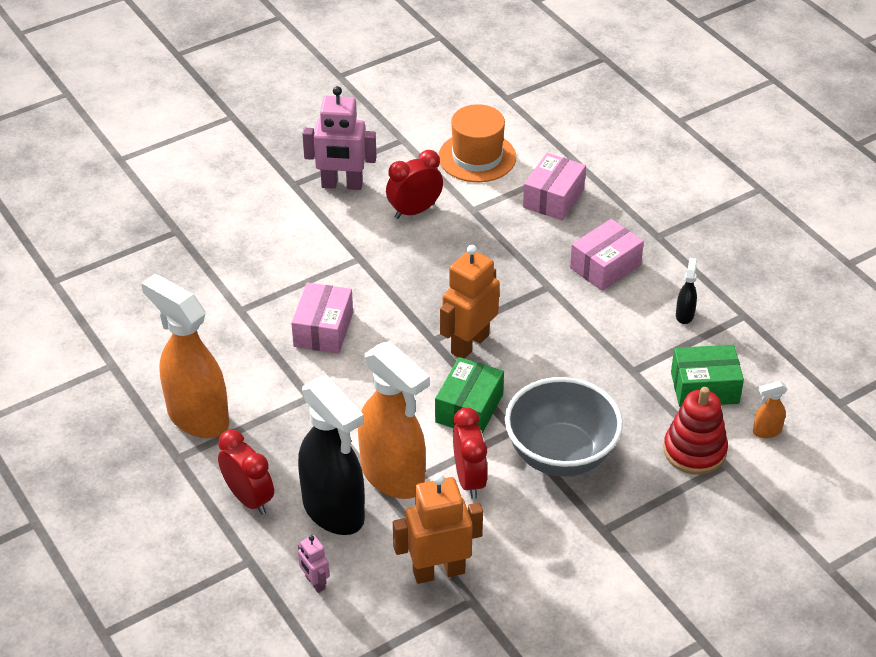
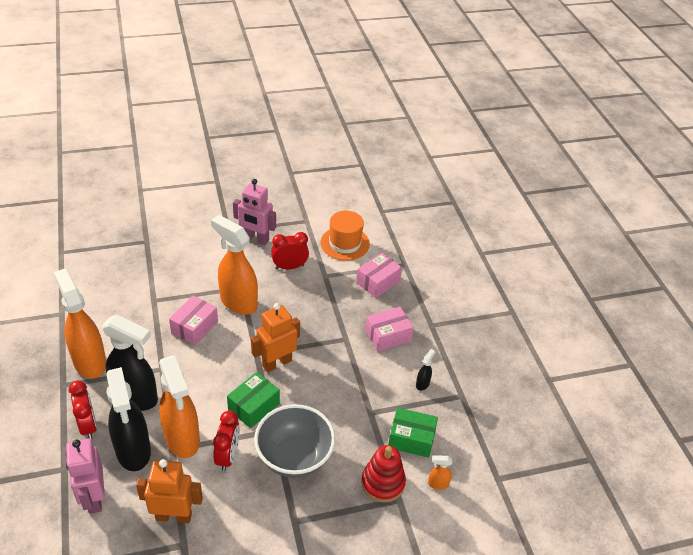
camera: 15 degrees right, 0 degrees up
pink robot [298,535,329,593] -> pink robot [66,439,105,514], size x2.01
none -> black spray bottle [102,314,158,411]
none -> orange spray bottle [211,215,258,315]

